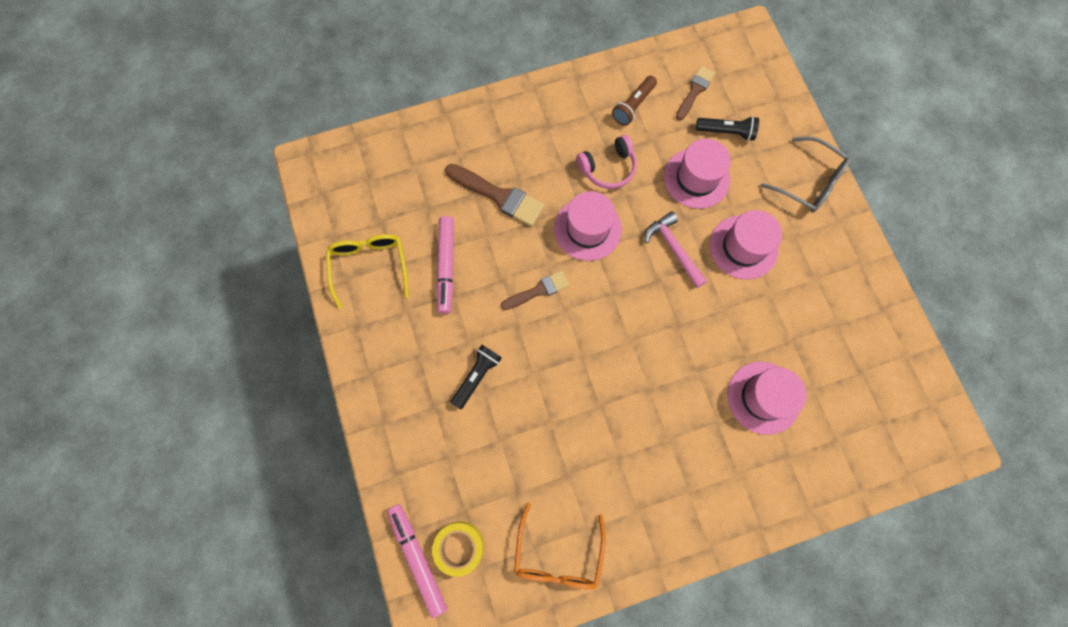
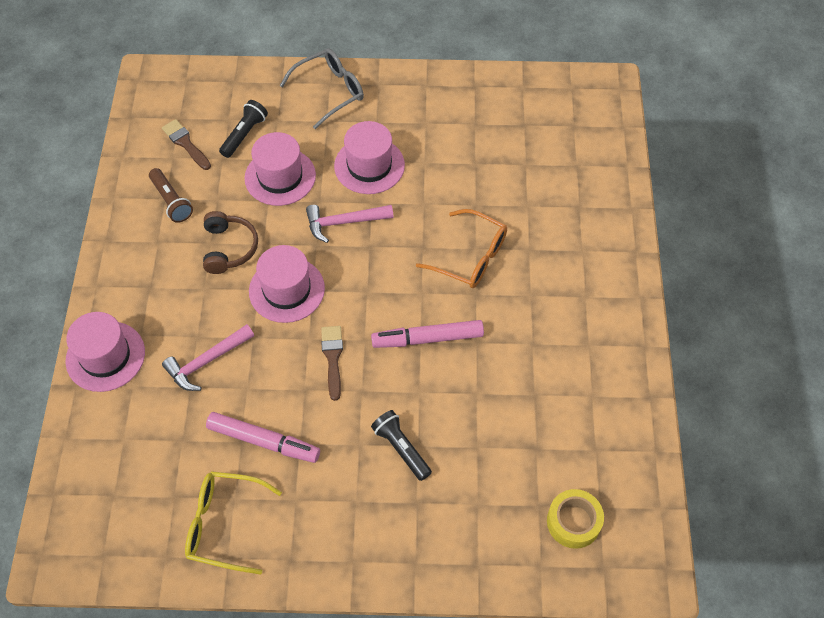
camera: 70 degrees left, 15 degrees down
pink marker [387,504,447,618] -> pink marker moved to [371,320,484,348]
brown brush [445,164,545,226] -> pink hammer [162,324,254,391]
orange glasses [514,502,606,589] -> orange glasses moved to [416,209,507,288]
pink headphones [576,135,637,189] -> brown headphones [203,211,258,274]
pink hat [727,362,806,435] -> pink hat moved to [65,312,145,392]

